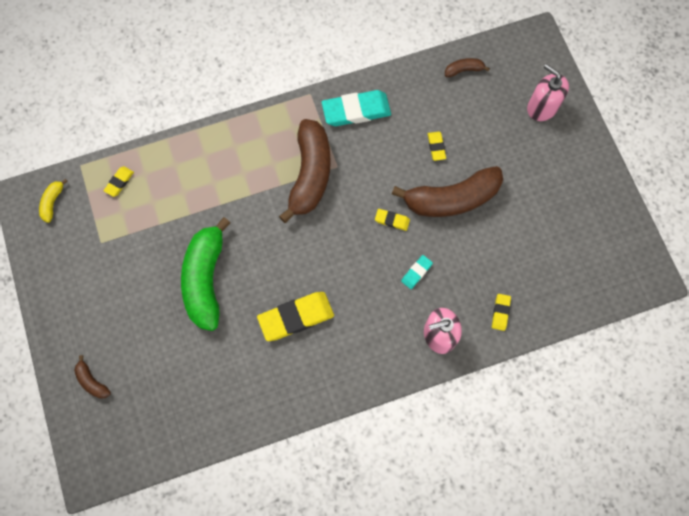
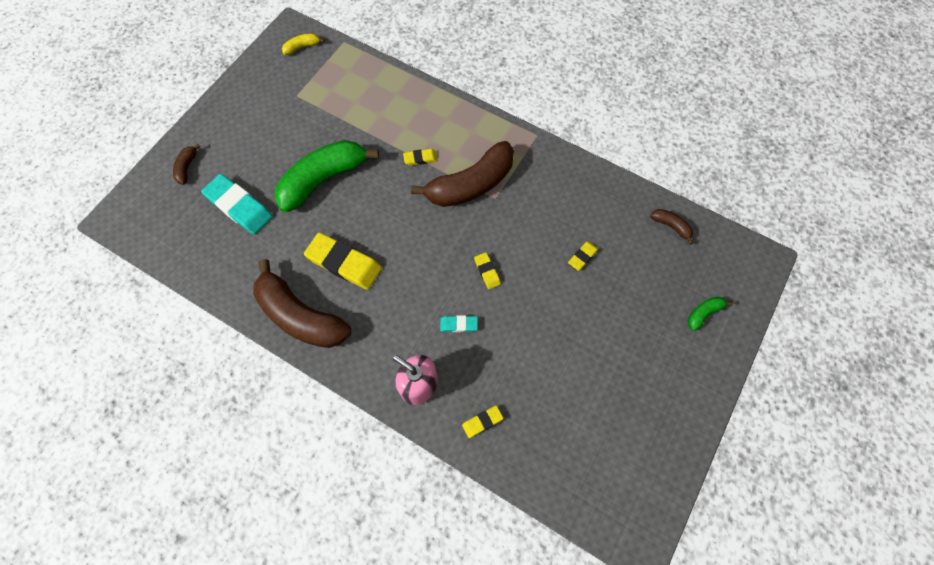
camera: 50 degrees right, 5 degrees down
yellow eraser [104,166,134,197] -> yellow eraser moved to [403,149,438,166]
turquoise eraser [322,90,391,126] -> turquoise eraser moved to [201,174,273,234]
brown banana [392,166,503,217] -> brown banana moved to [253,259,351,348]
pink soap dispenser [527,64,569,121] -> green banana [688,297,733,331]

